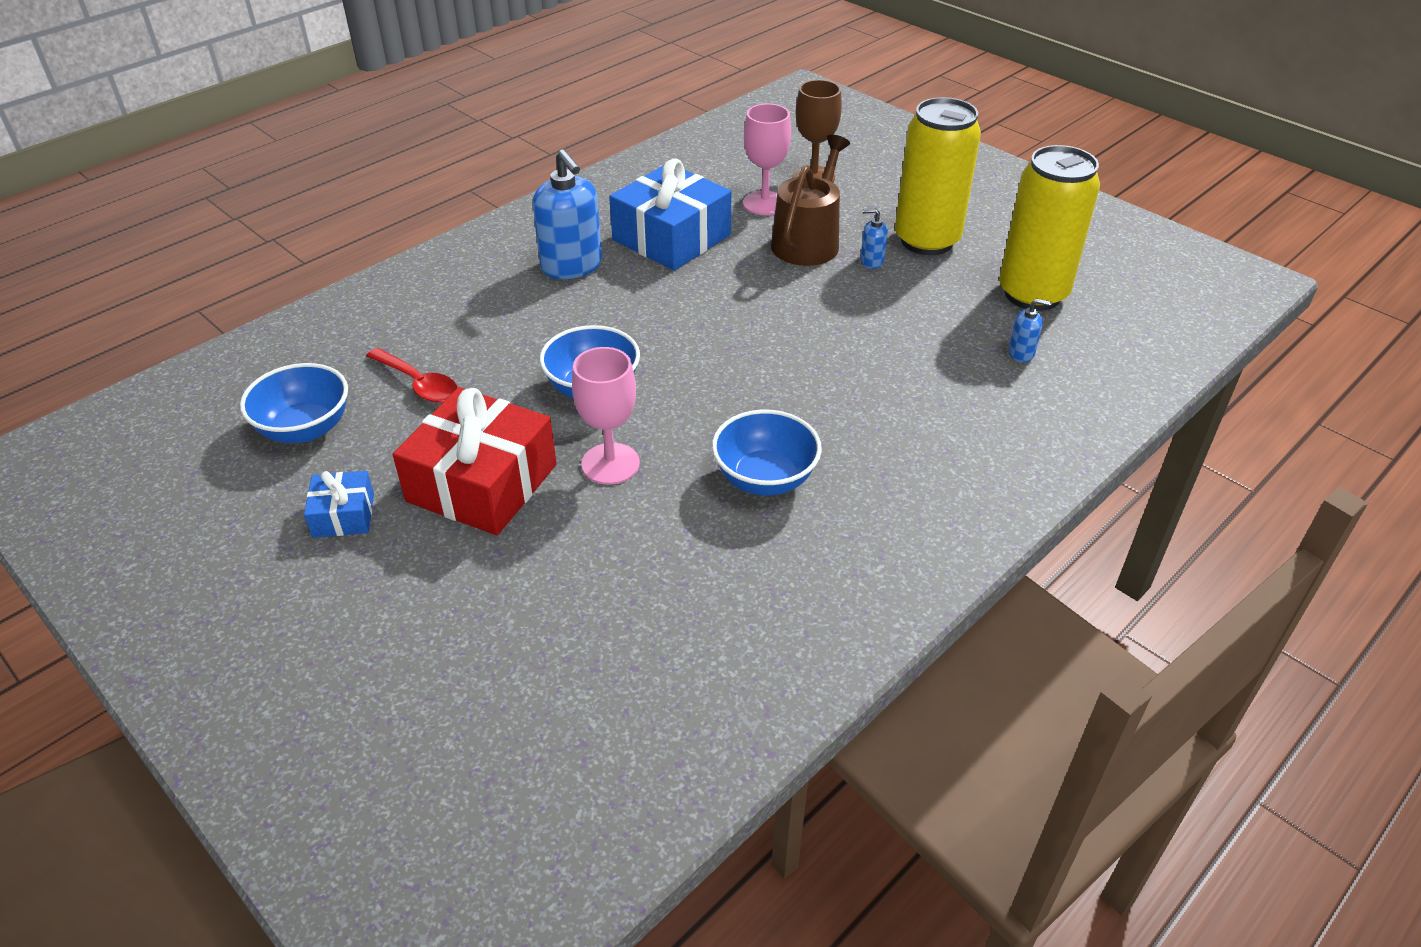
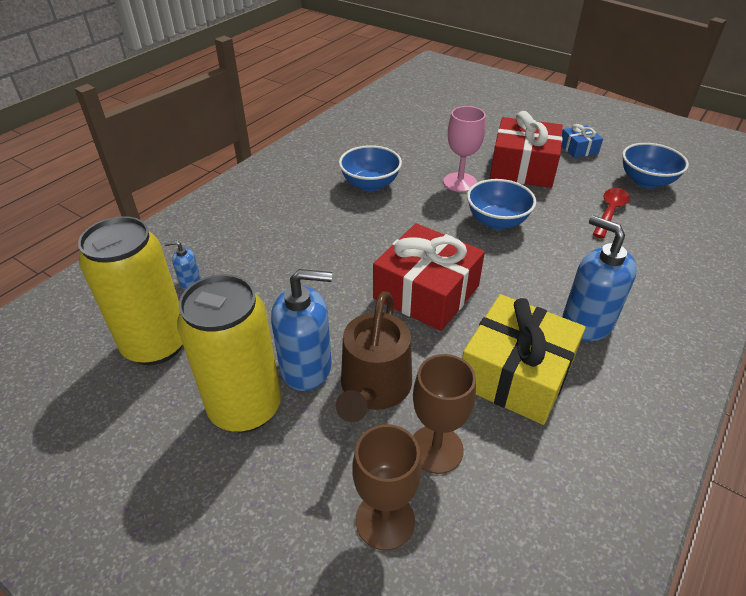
camera: 170 degrees right, 0 degrees up
red spoon [366,348,458,403] -> red spoon turned 90 degrees clockwise [593,188,630,238]
blue gift [609,158,732,271] -> yellow gift [462,294,585,425]
pink goblet [743,104,791,215] -> brown goblet [413,354,476,474]
blue soap dispenser [860,208,888,269] -> blue soap dispenser [271,269,332,391], size x2.14
none -> red gift [373,223,485,331]

